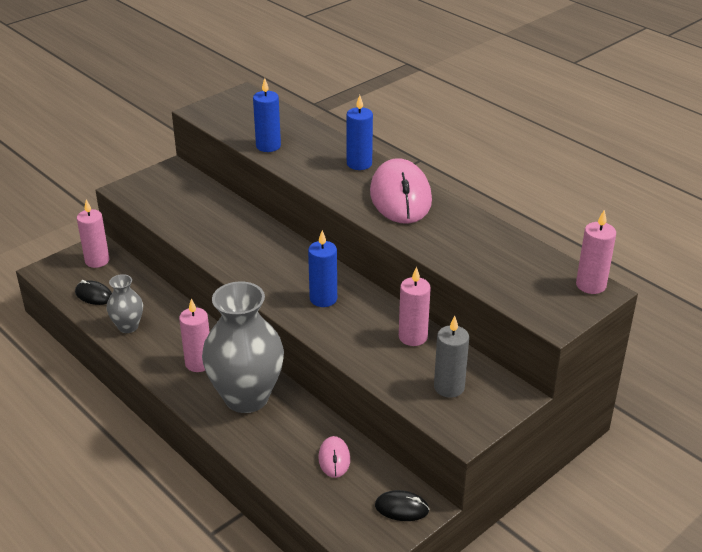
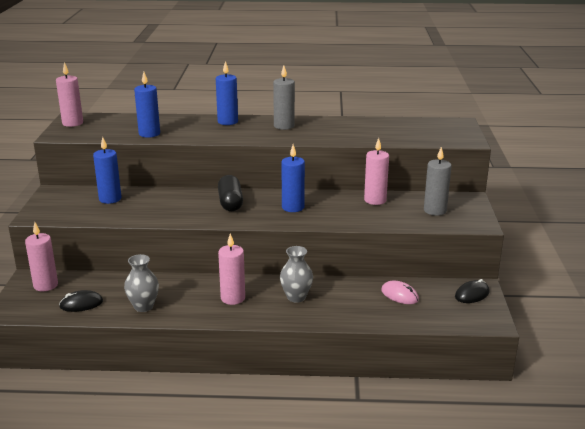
camera: 45 degrees left, 10 degrees down
grey vase [202,282,284,413] -> grey vase [280,246,313,303], size x0.49
pink mouse [370,158,432,224] -> grey candle [273,66,295,130]
pink candle [576,210,616,294] -> pink candle moved to [56,62,83,127]
none -> blue candle [93,137,121,204]
none -> black capsule [218,175,243,211]

